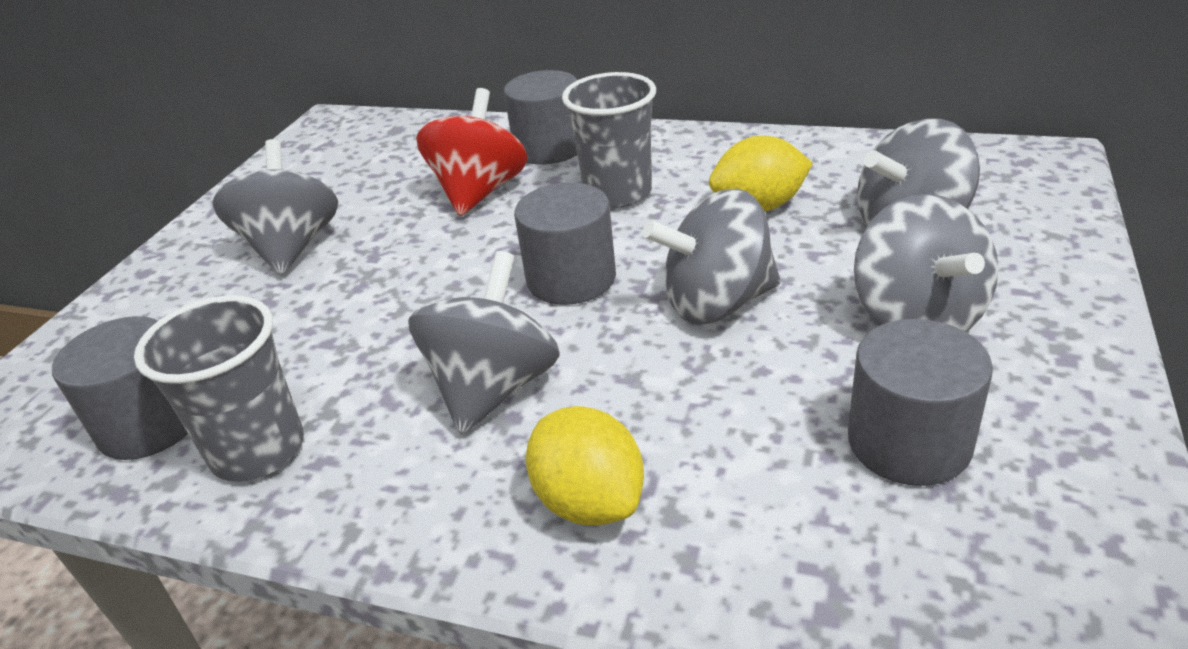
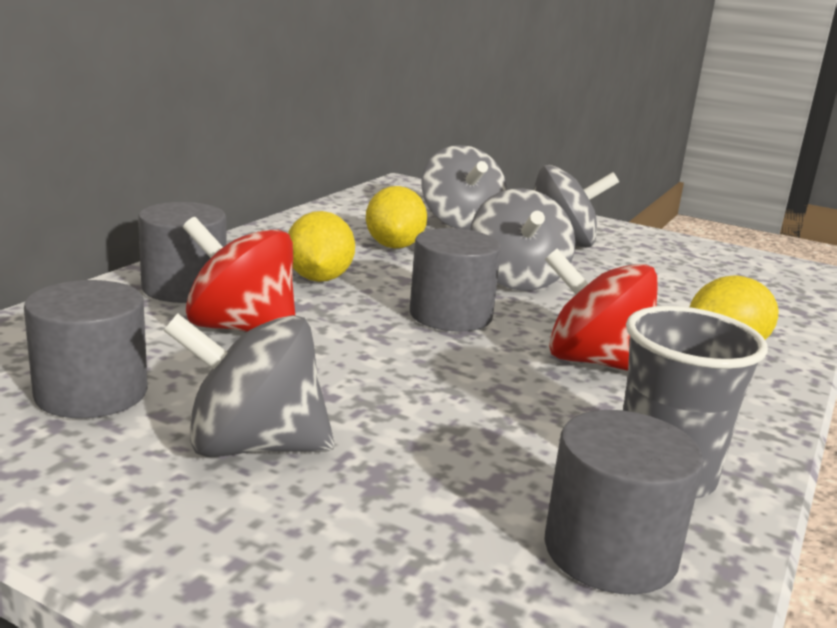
camera: 85 degrees left, 15 degrees down
grey spinning top [408,251,560,435] -> red spinning top [545,249,658,371]
grey cup [562,72,656,208] -> yellow lemon [288,211,355,282]
grey cylinder [848,319,993,486] -> grey cylinder moved to [24,280,148,418]

